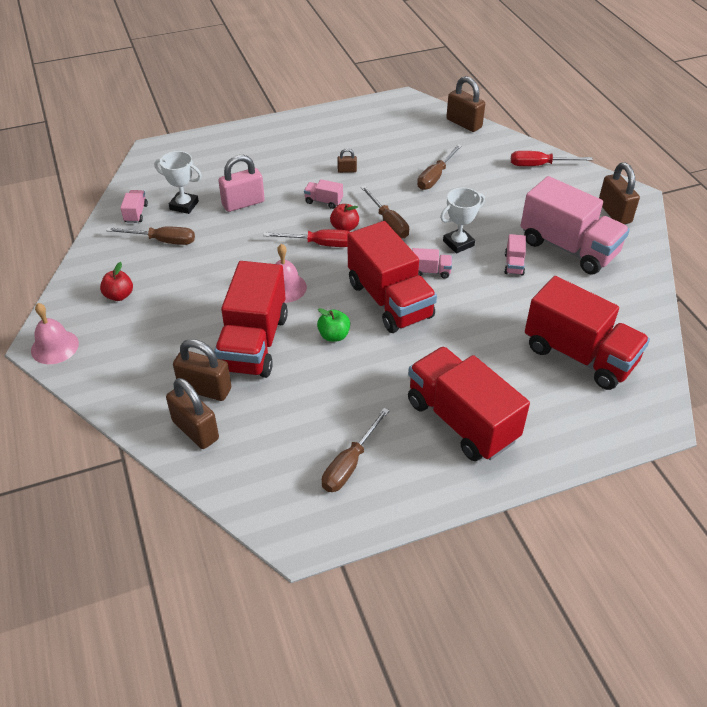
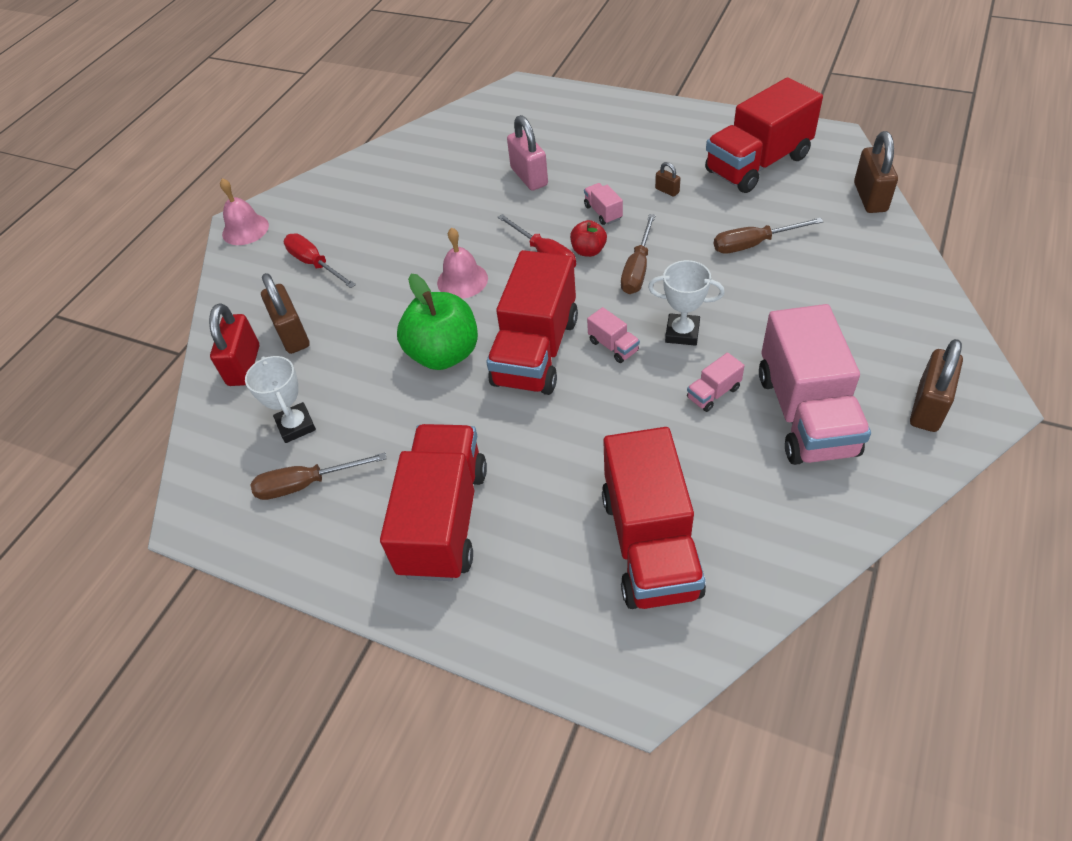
camera: 50 degrees right, 5 degrees up
red apple [100,262,133,301] -> none
brown screwdriver [106,227,195,245] -> none
pink truck [120,190,148,223] -> none
white trophy [154,151,202,214] -> white trophy moved to [245,356,316,443]
brown padlock [166,378,219,449] -> red padlock [209,303,259,386]
red truck [214,261,288,378] -> red truck moved to [705,77,823,193]
pink padlock [218,155,265,212] -> pink padlock turned 45 degrees clockwise [507,115,548,191]
green apple [317,308,350,342] -> green apple [397,274,478,370], size x1.97
red screwdriver [511,151,593,166] -> red screwdriver moved to [283,233,356,288]

